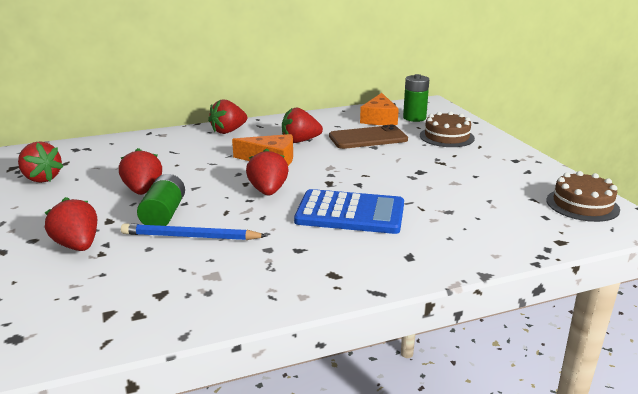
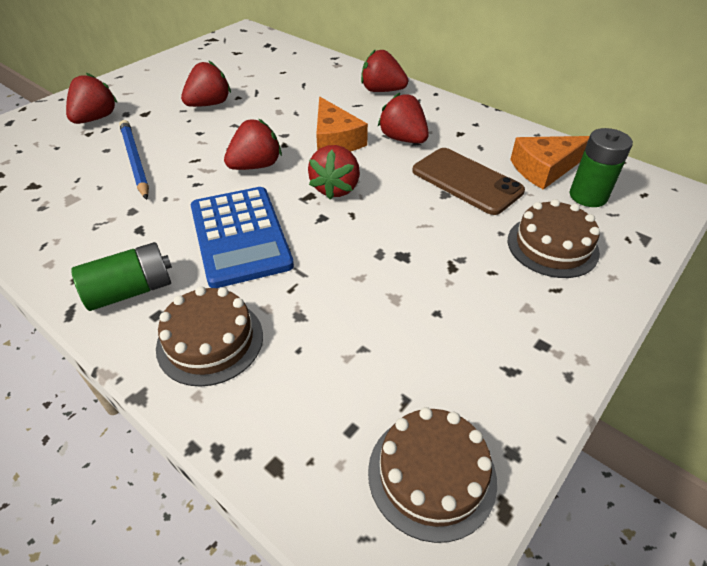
camera: 60 degrees right, 20 degrees up
red strawberry [18,141,64,183] -> red strawberry moved to [308,145,360,200]
green battery [137,174,185,226] -> green battery moved to [71,242,172,311]
none -> brown cake [156,286,263,387]

